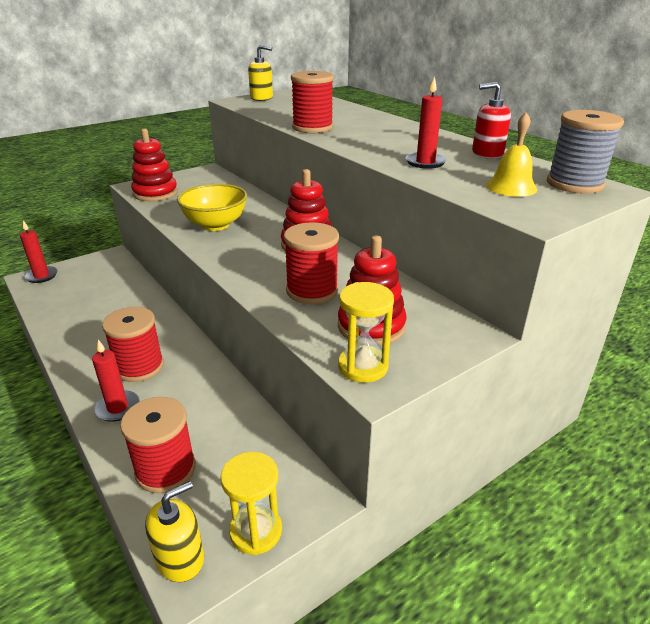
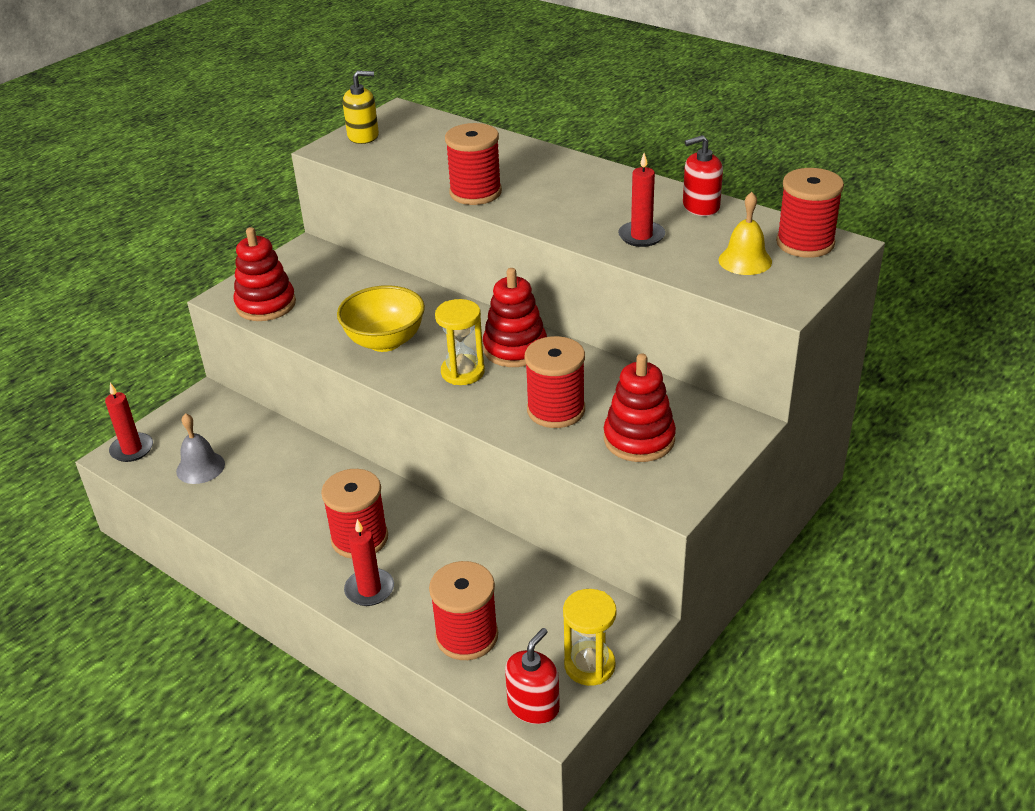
camera: 15 degrees left, 5 degrees up
yellow soap dispenser [145,481,204,582] -> red soap dispenser [505,628,560,724]
yellow hourglass [338,282,394,383] -> yellow hourglass moved to [435,299,485,385]
grey spool [547,110,624,194] -> red spool [776,168,844,258]
none -> grey bell [176,413,225,484]

